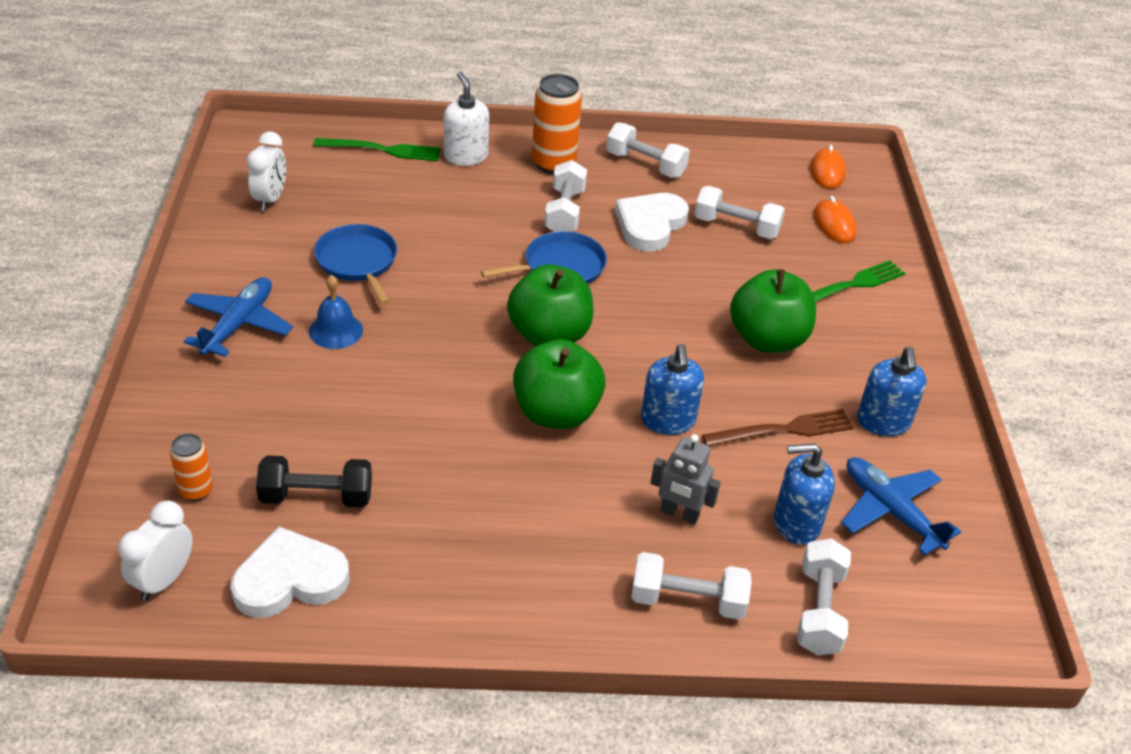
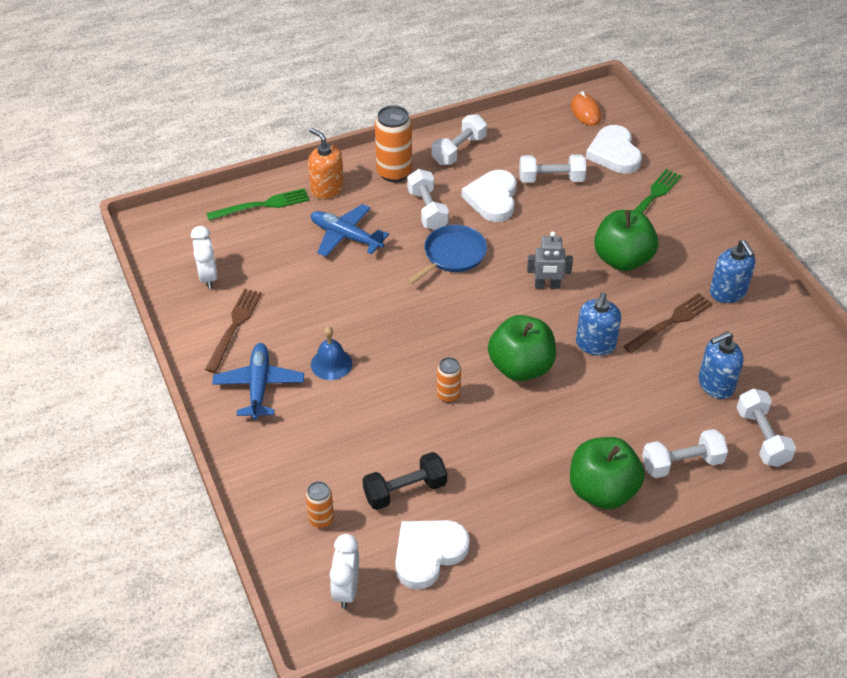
camera: 20 degrees left, 5 degrees up
blue pan [314,224,397,305] -> none
white soap dispenser [444,72,489,166] -> orange soap dispenser [308,128,344,199]
green apple [507,264,594,346] -> green apple moved to [570,437,645,509]
white dumbbell [606,122,690,178] -> white dumbbell turned 60 degrees counterclockwise [432,114,487,165]
blue soap dispenser [641,344,704,435] -> blue soap dispenser turned 45 degrees clockwise [576,292,621,356]
grey robot [651,434,720,525] -> grey robot moved to [527,231,573,289]
orange mouse [814,196,856,243] -> white heart [586,125,642,174]
blue plane [841,457,961,555] -> blue plane moved to [311,204,389,257]
none -> brown fork [205,289,262,373]
none -> orange can [437,357,461,403]

